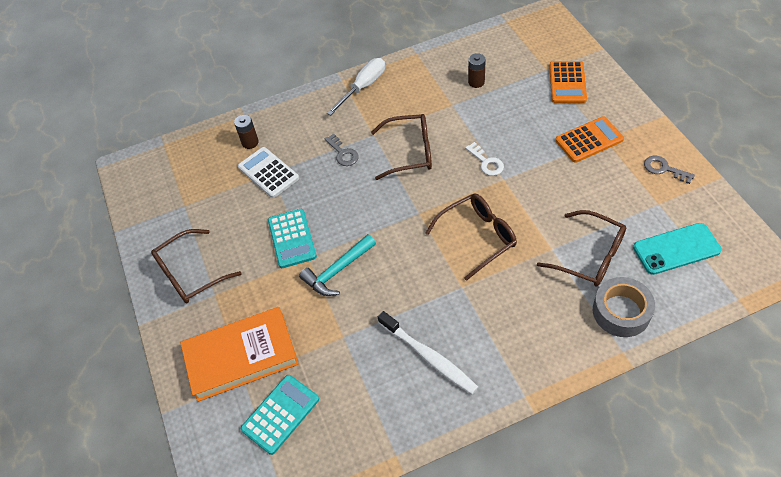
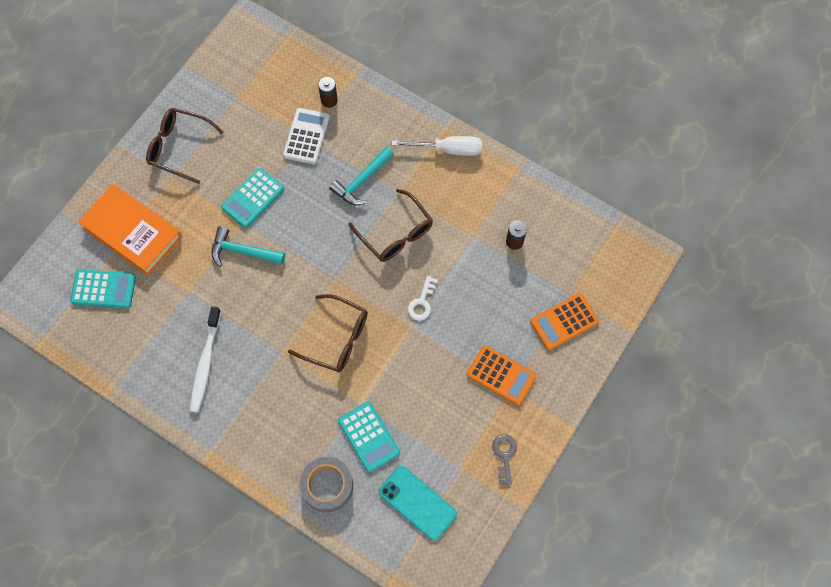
camera: 50 degrees right, 15 degrees up
grey key [325,134,359,166] -> turquoise hammer [329,146,394,205]
brown glasses [537,210,626,287] -> turquoise calculator [338,402,400,473]

